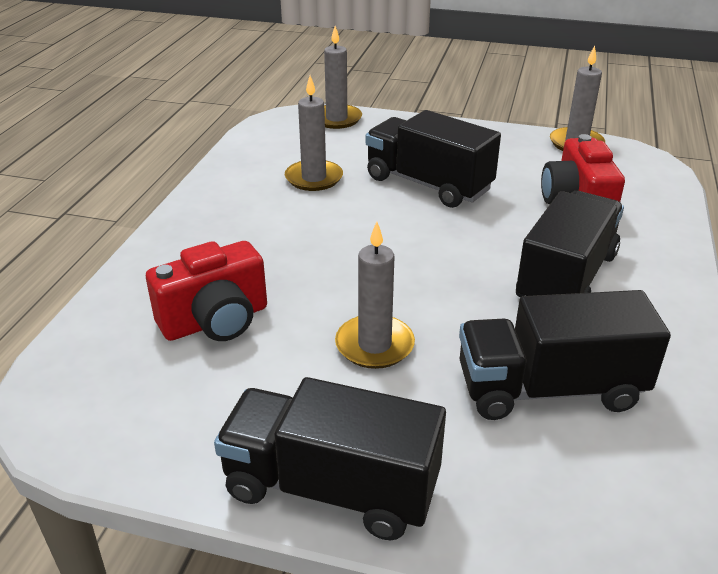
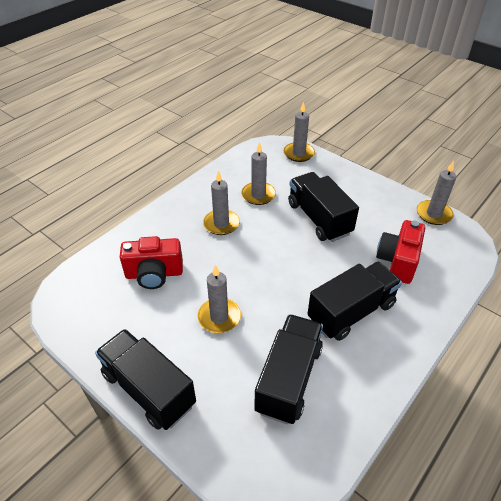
camera: 25 degrees right, 10 degrees up
black truck [459,290,671,420] -> black truck turned 90 degrees clockwise [254,314,323,425]
none -> grey candle [203,170,240,235]

